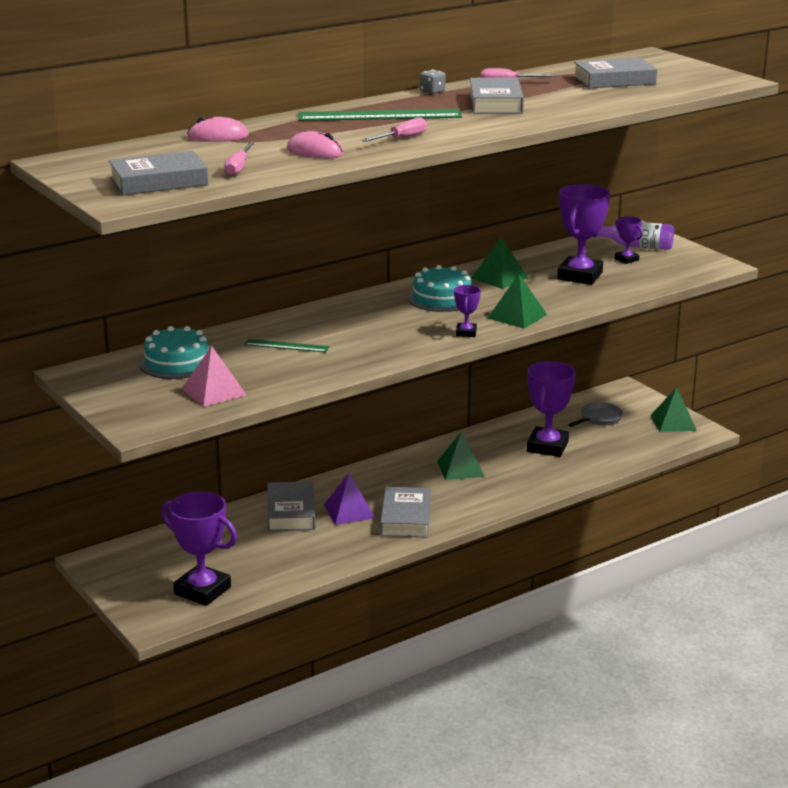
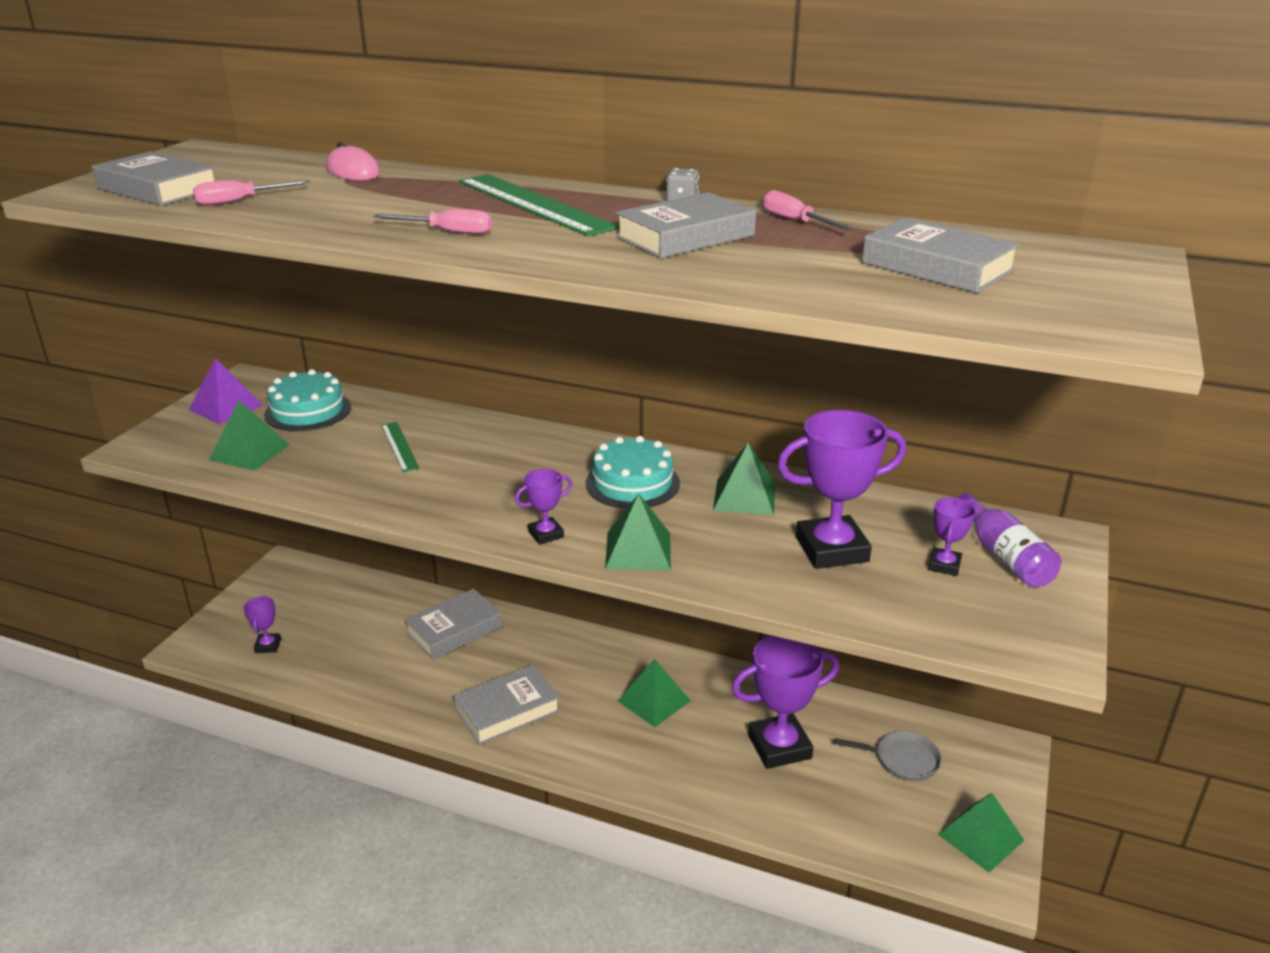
camera: 55 degrees right, 5 degrees up
purple trophy [161,491,237,606] -> purple trophy [244,596,281,653], size x0.49
pink pyramid [182,345,247,407] -> green pyramid [209,400,290,471]
pink mouse [287,131,344,158] -> none
purple pyramid [324,473,375,525] -> purple pyramid moved to [189,358,263,425]

